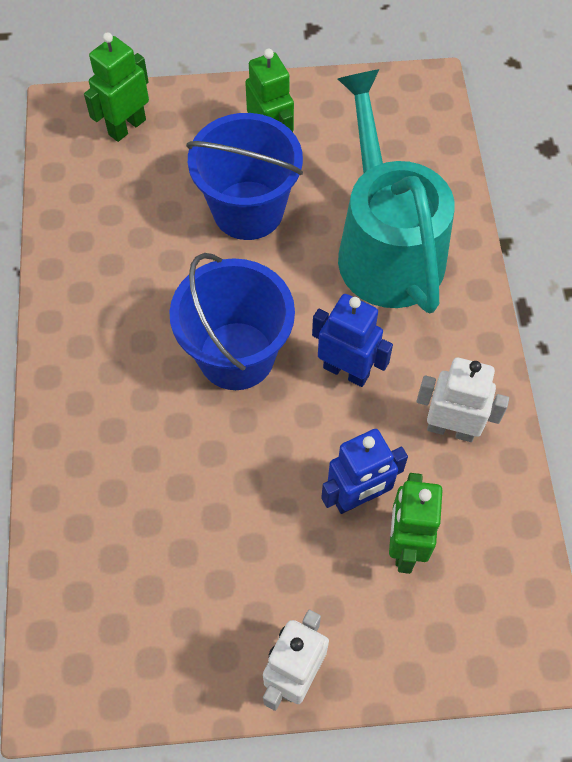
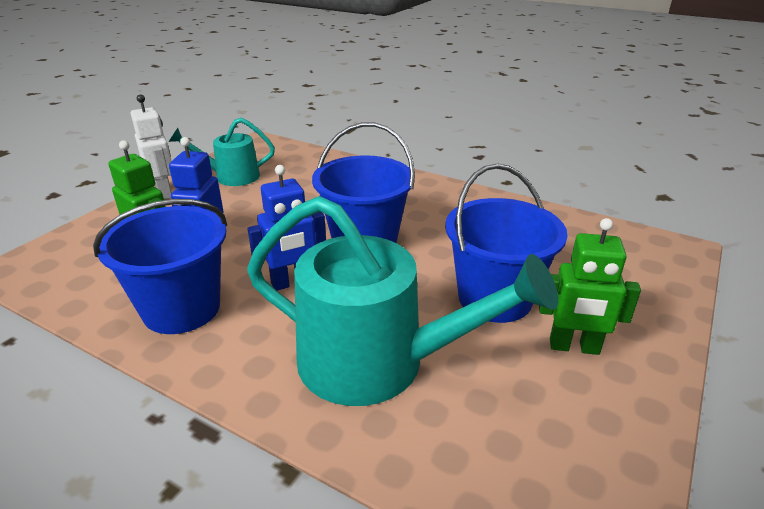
camera: 125 degrees right, 30 degrees down
green robot [84,32,149,142] -> none
white robot [417,358,509,442] -> blue bucket [93,199,227,334]
none -> turquoise watering can [169,118,275,186]

